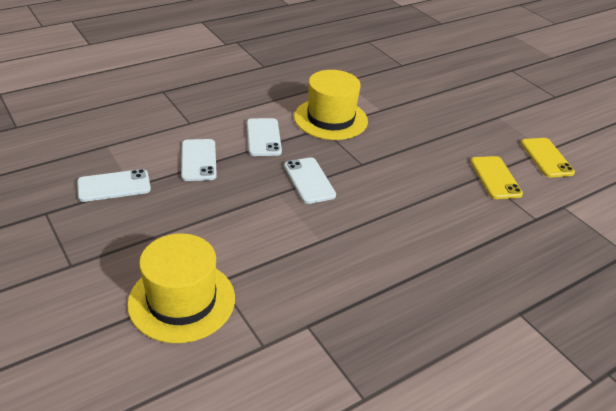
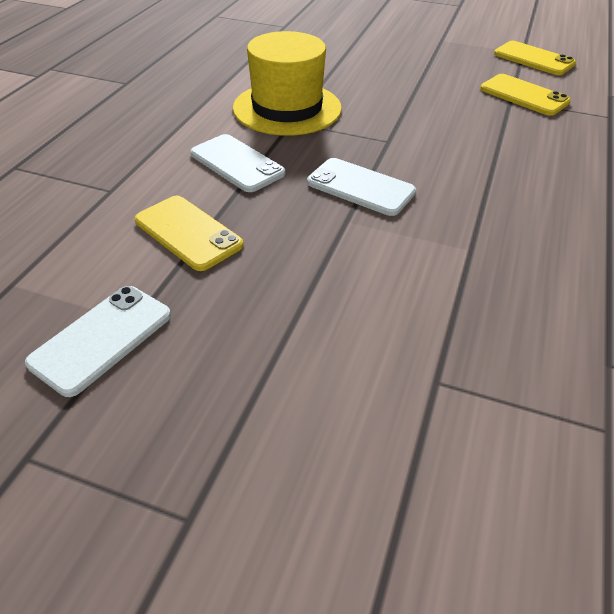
camera: 35 degrees left, 5 degrees up
yellow hat [127,234,235,343] -> none
white phone [181,139,217,181] -> yellow phone [135,196,243,271]

